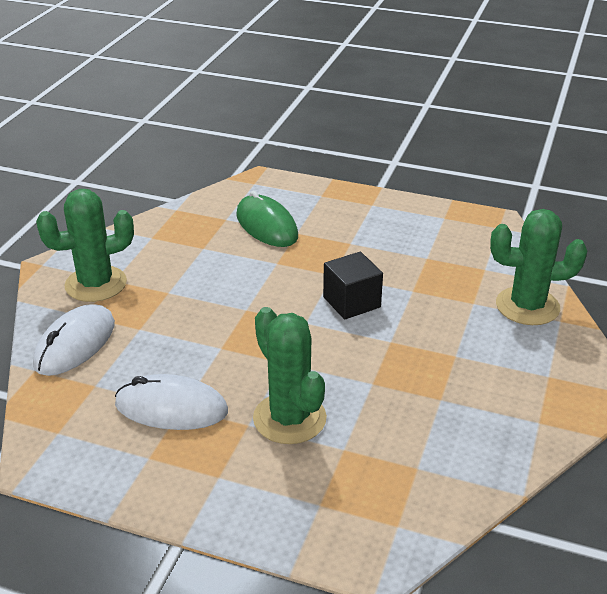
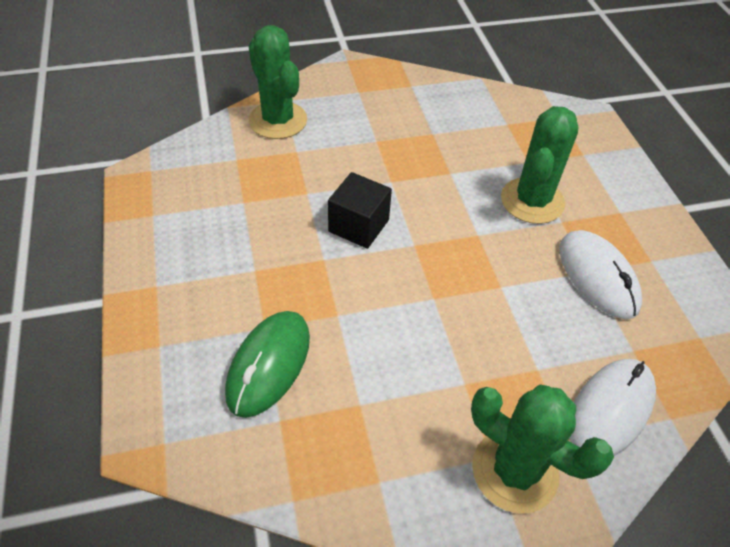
camera: 125 degrees left, 15 degrees up
white mouse [33,304,115,376] -> white mouse turned 45 degrees counterclockwise [569,359,656,456]

